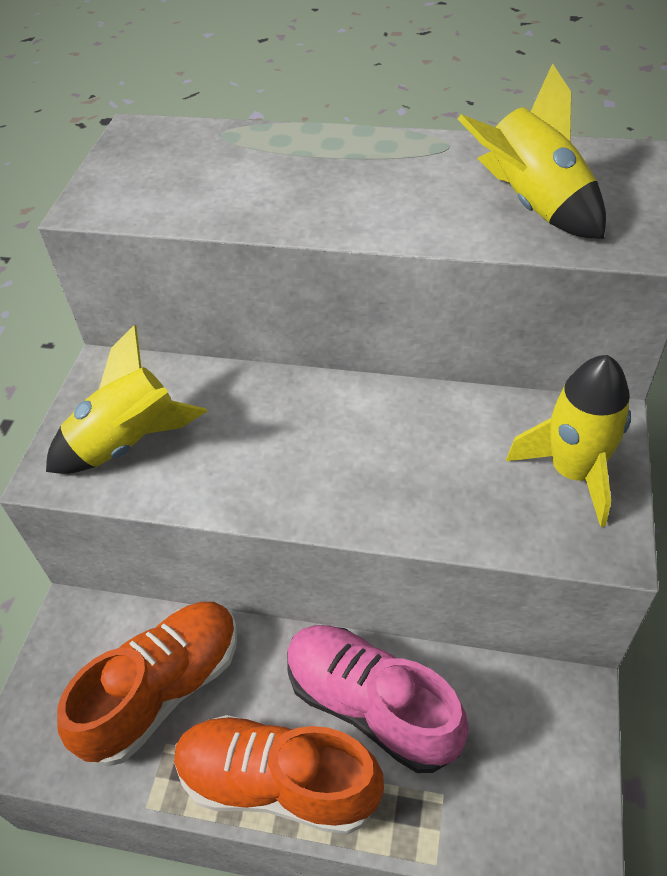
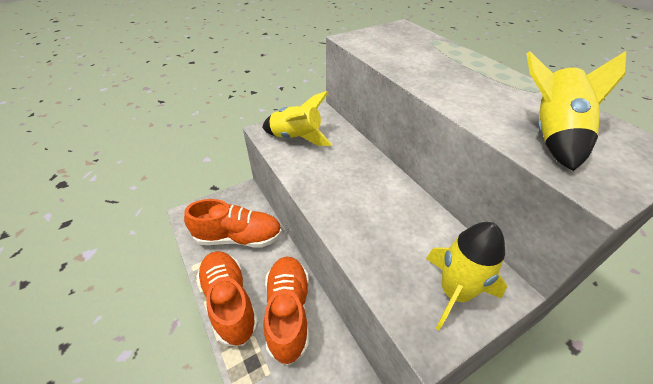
camera: 45 degrees right, 5 degrees down
pink shoe [287,625,469,773] -> orange shoe [264,256,309,365]

